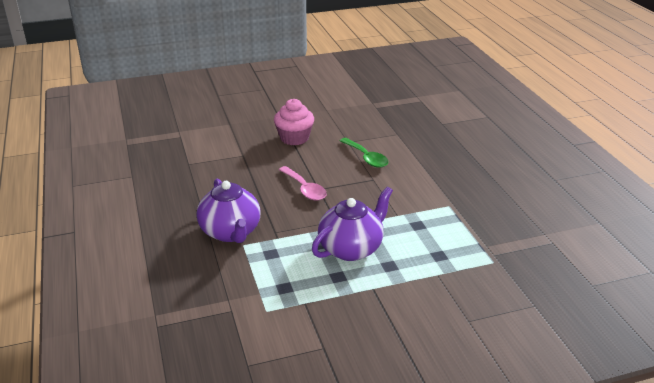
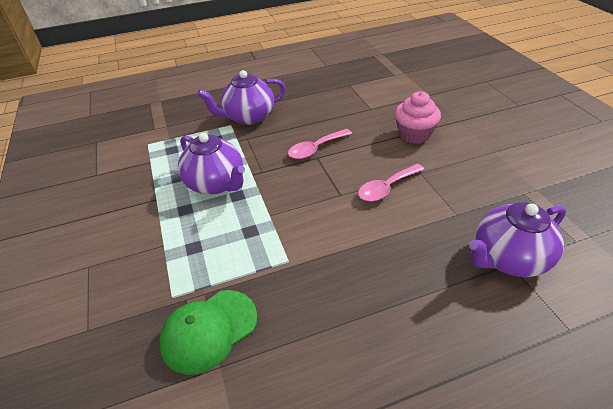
camera: 90 degrees right, 10 degrees up
green spoon [340,138,388,167] -> pink spoon [358,164,425,201]
none -> green cap [159,290,257,375]
none -> purple teapot [469,202,566,277]

